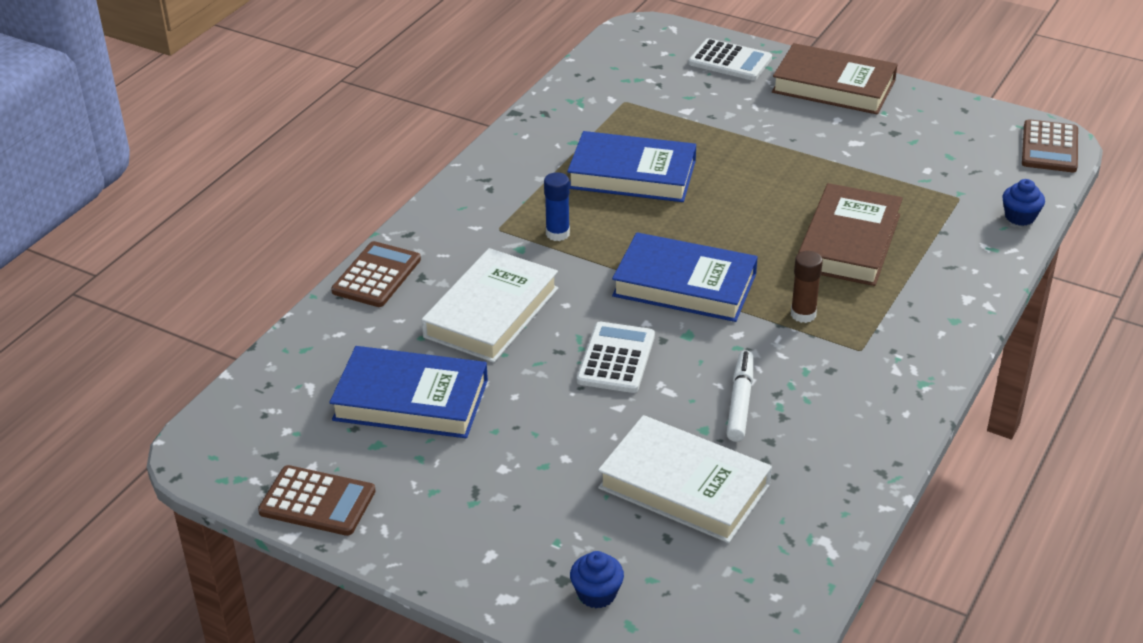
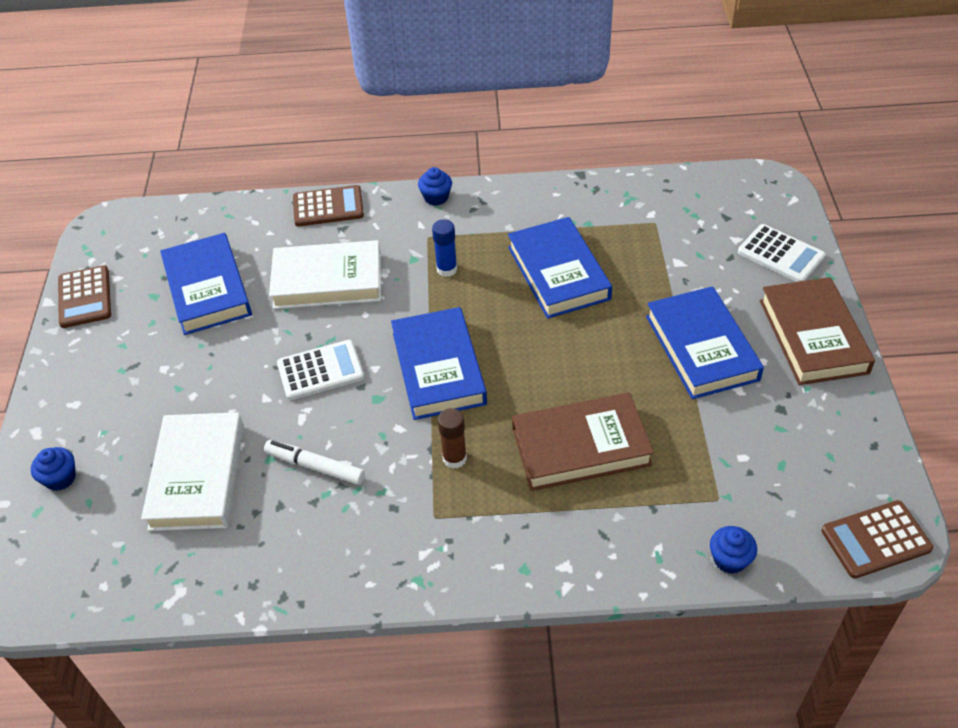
camera: 60 degrees right, 10 degrees up
white calculator [689,38,772,80] -> white calculator turned 45 degrees counterclockwise [738,224,825,282]
white marker [726,350,754,442] -> white marker turned 135 degrees counterclockwise [264,440,365,485]
none -> blue cupcake [418,167,452,206]
none -> blue book [646,286,764,399]

